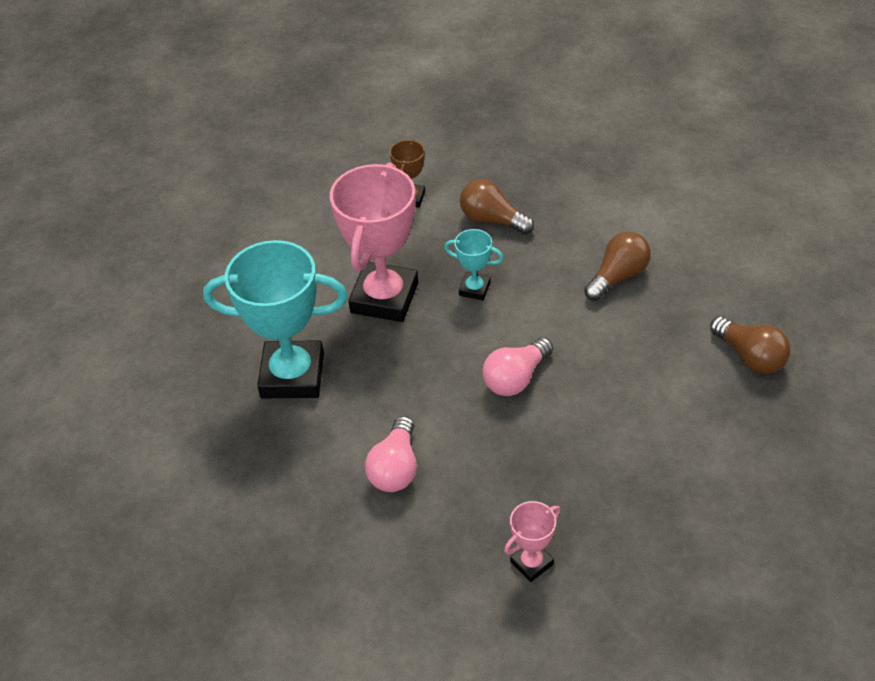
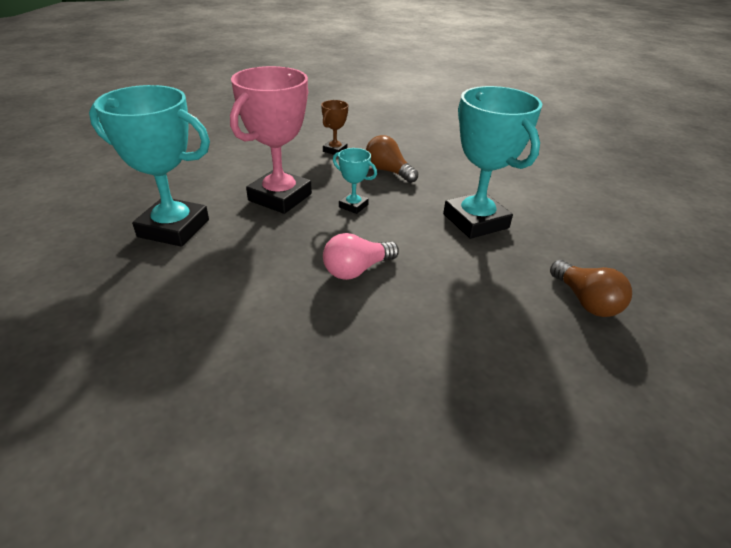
camera: 10 degrees right, 10 degrees down
pink light bulb [365,416,417,492] -> none
pink trophy [504,501,561,582] -> none
brown light bulb [584,231,651,301] -> turquoise trophy [443,86,542,239]

